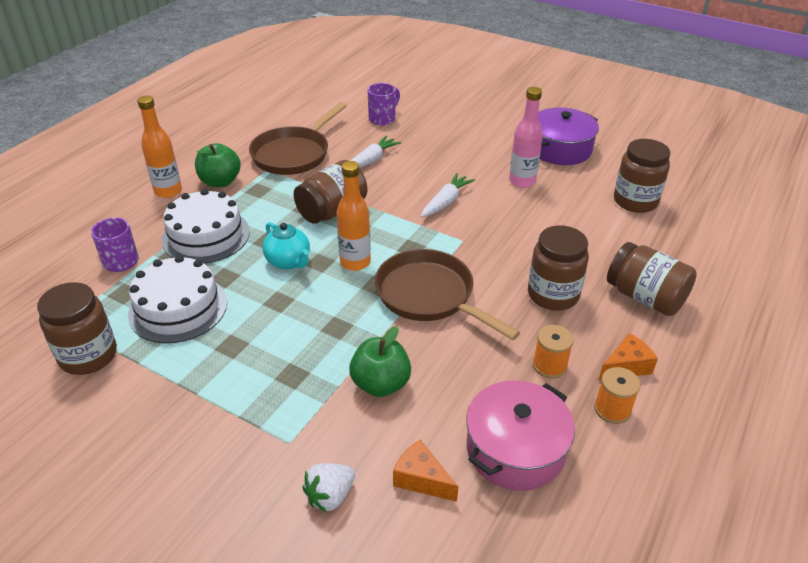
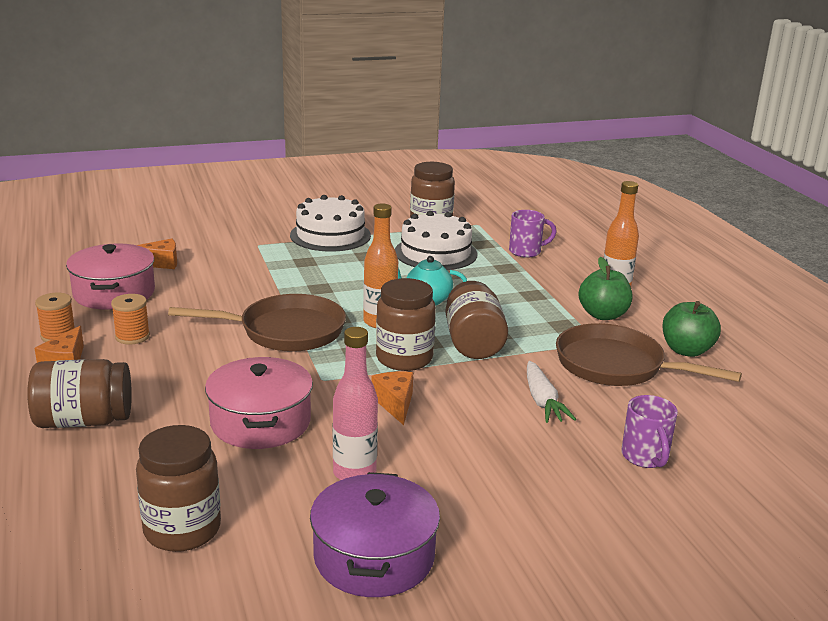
camera: 130 degrees right, 15 degrees down
white cake [162,189,250,264] -> white cake moved to [290,195,371,252]
brown pan [249,102,347,175] -> brown pan turned 45 degrees counterclockwise [556,323,742,386]
white strawberry [303,463,355,513] -> none
green apple [349,326,411,397] -> green apple moved to [662,301,721,357]
white carrot [421,173,475,217] -> orange cheese [371,372,413,425]
brown jar [528,225,589,311] -> brown jar moved to [376,278,436,371]
none -> pink pot [205,357,313,449]

